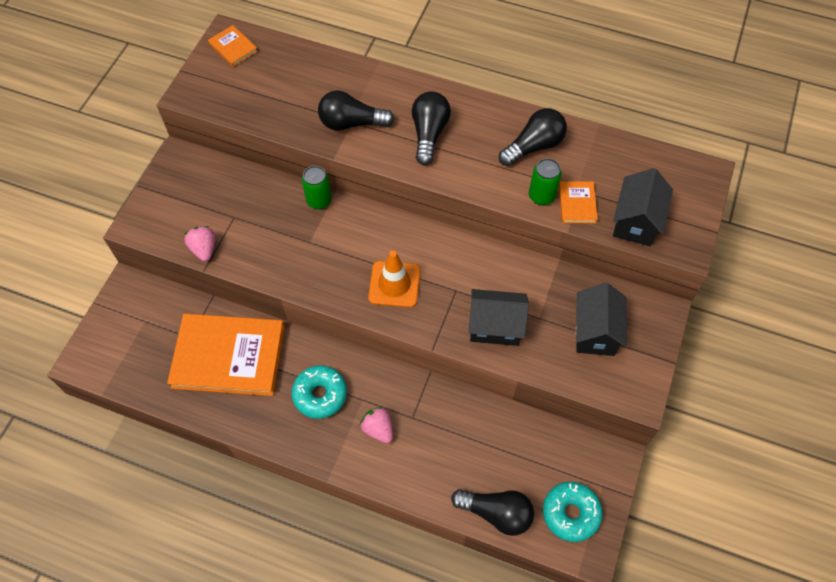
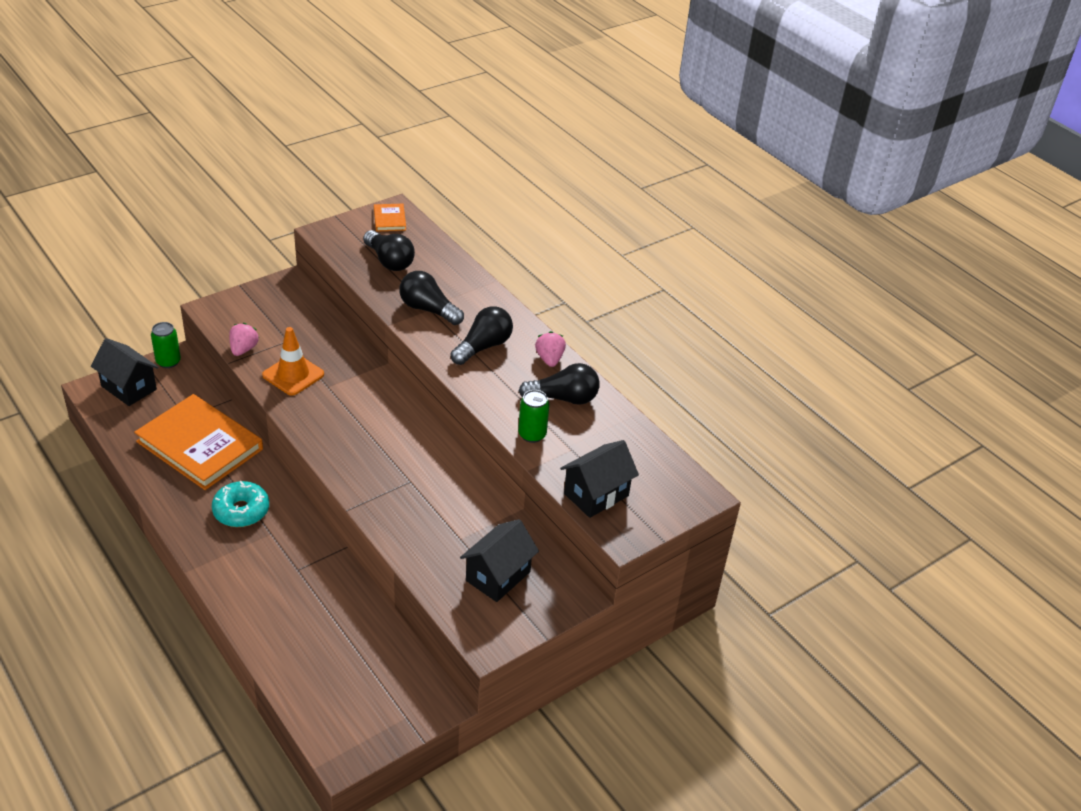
camera: 30 degrees right, 20 degrees down
green can [302,166,332,209] -> green can moved to [151,322,181,368]
pink strawberry [360,407,393,443] -> pink strawberry moved to [535,331,566,367]
orange traffic cone [368,251,420,308] -> orange traffic cone moved to [262,327,324,396]
black light bulb [451,489,534,536] -> black light bulb moved to [363,230,415,271]
black house [468,289,529,346] -> black house moved to [91,338,159,406]
turquoise donut [543,482,603,542] -> none
orange book [559,181,598,223] -> none

